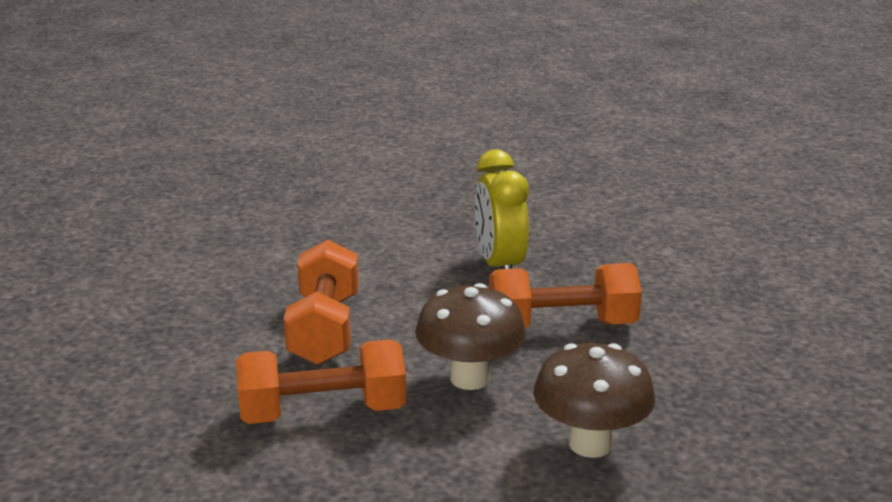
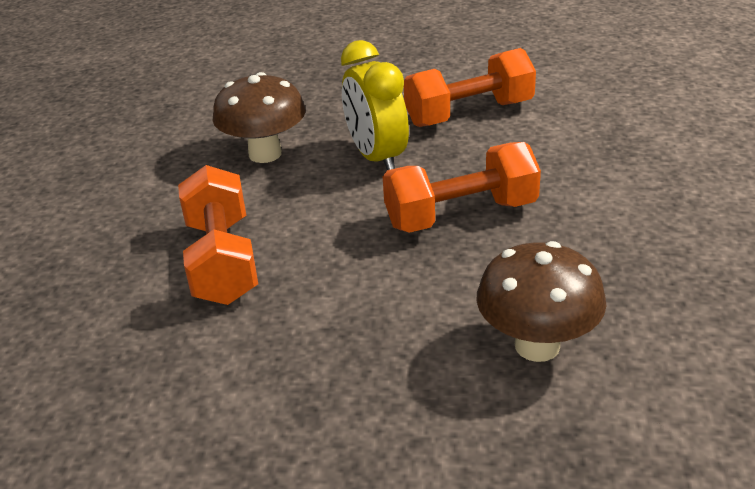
camera: 10 degrees left, 10 degrees up
orange dumbbell [236,339,406,424] -> orange dumbbell moved to [404,48,536,127]
brown mushroom [415,283,526,390] -> brown mushroom moved to [213,72,306,163]

